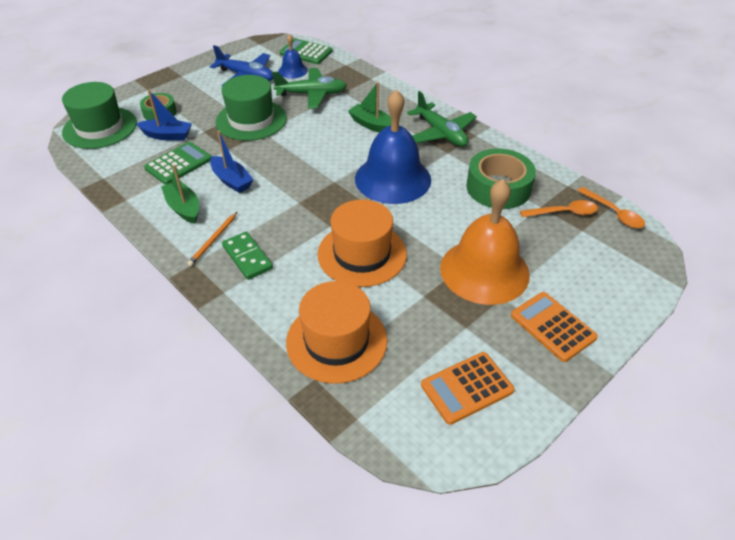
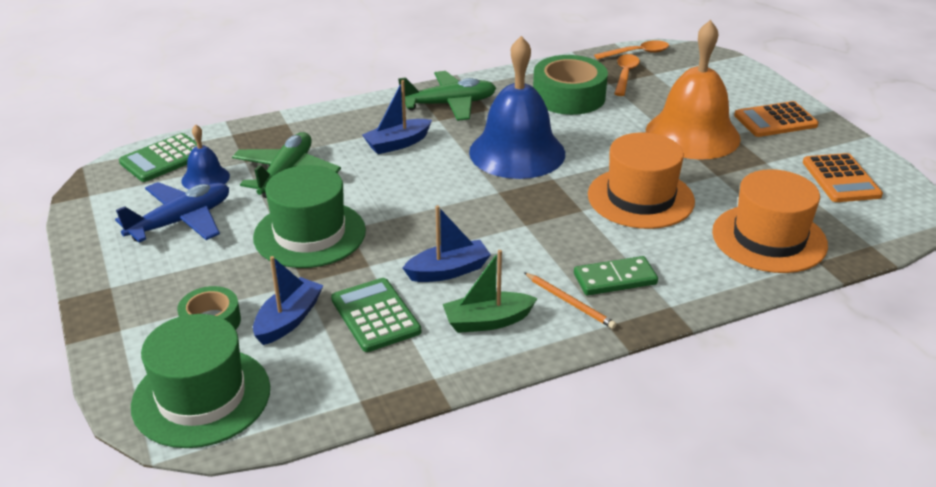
camera: 70 degrees left, 10 degrees down
green boat [348,82,391,132] -> blue boat [362,80,432,154]

